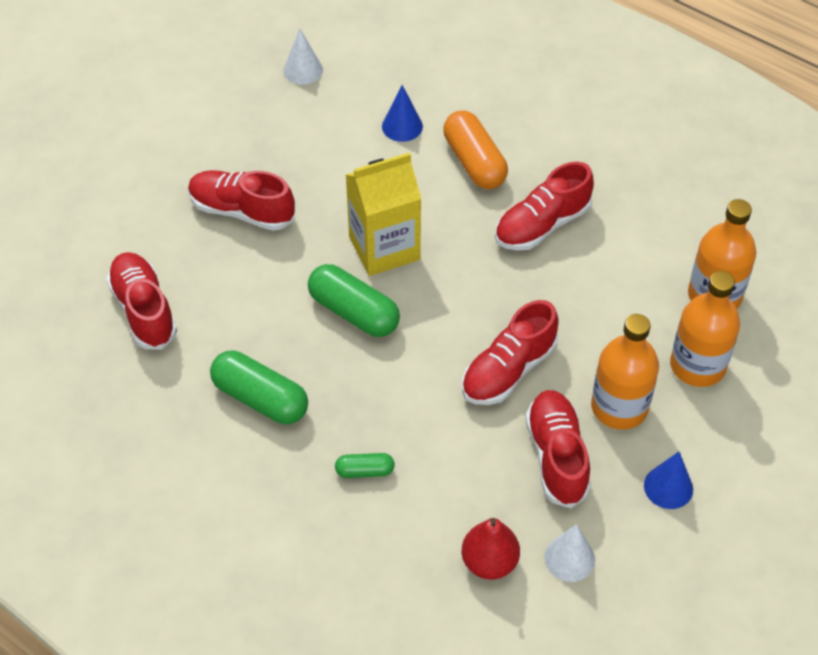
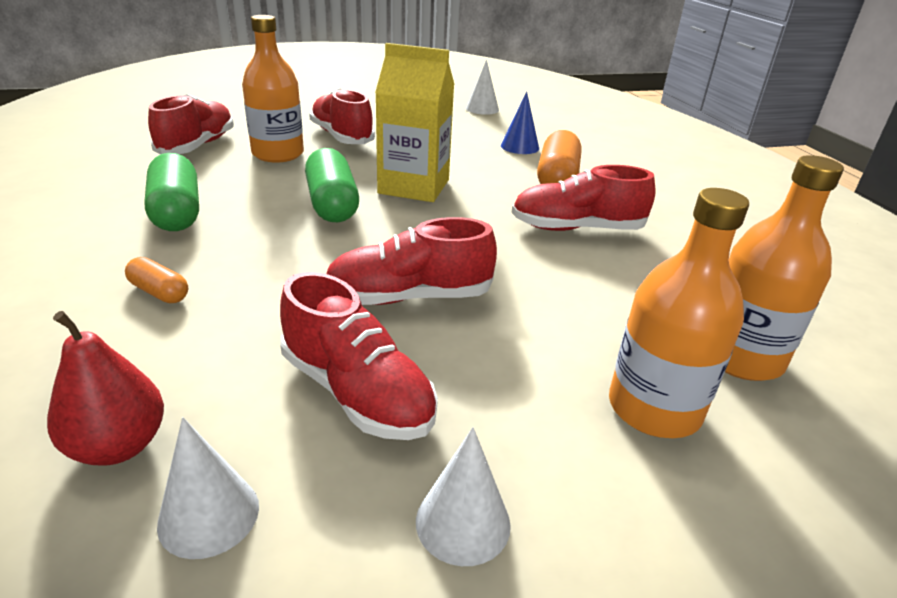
camera: 35 degrees right, 20 degrees down
green capsule [335,453,395,478] -> orange capsule [125,257,188,303]
red shoe [525,390,590,508] -> red shoe turned 105 degrees clockwise [280,272,438,440]
orange bottle [591,314,659,430] -> orange bottle moved to [242,15,304,163]
blue cone [644,452,693,509] -> white cone [416,427,511,566]

